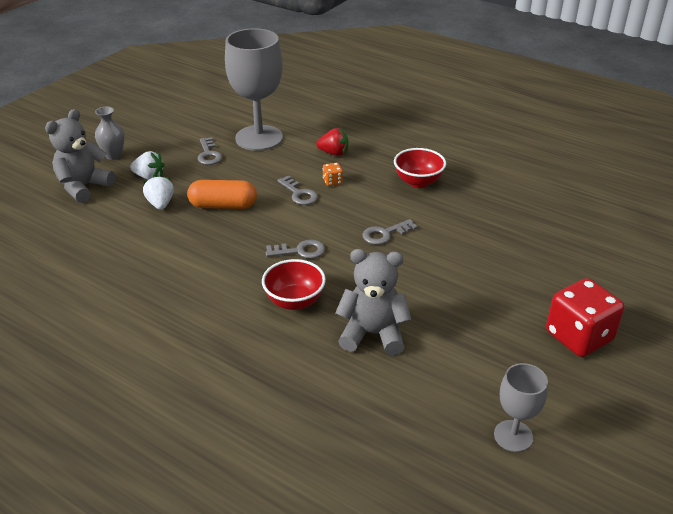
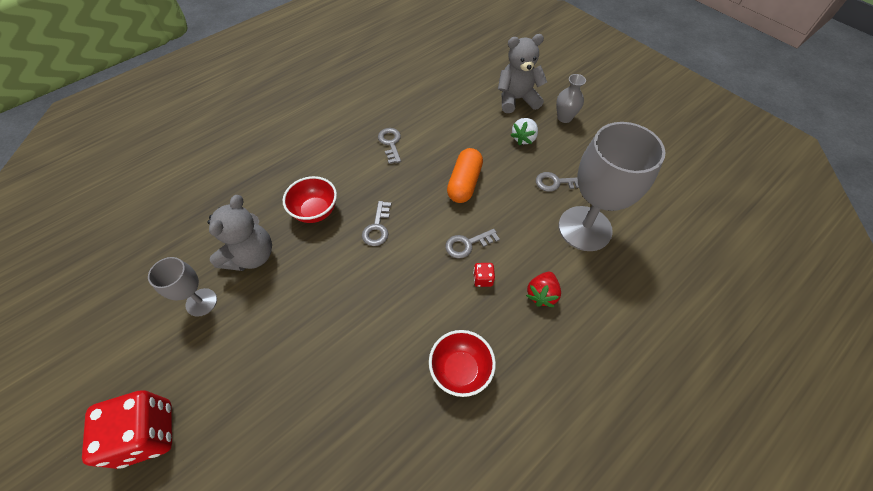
camera: 105 degrees right, 20 degrees up
grey teddy bear [45,109,115,203] -> grey teddy bear turned 60 degrees counterclockwise [498,34,547,113]
white strawberry [143,175,174,210] -> none
orange dice [323,162,343,186] -> red dice [473,263,495,287]
grey key [362,219,418,245] -> grey key moved to [378,128,401,164]
grey goblet [494,363,548,452] -> grey goblet moved to [148,257,217,317]

